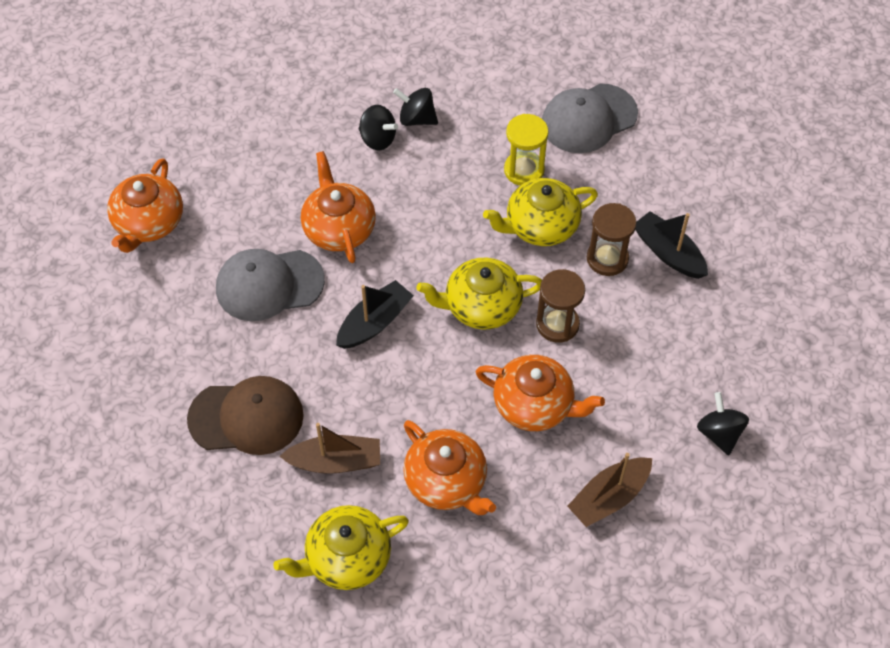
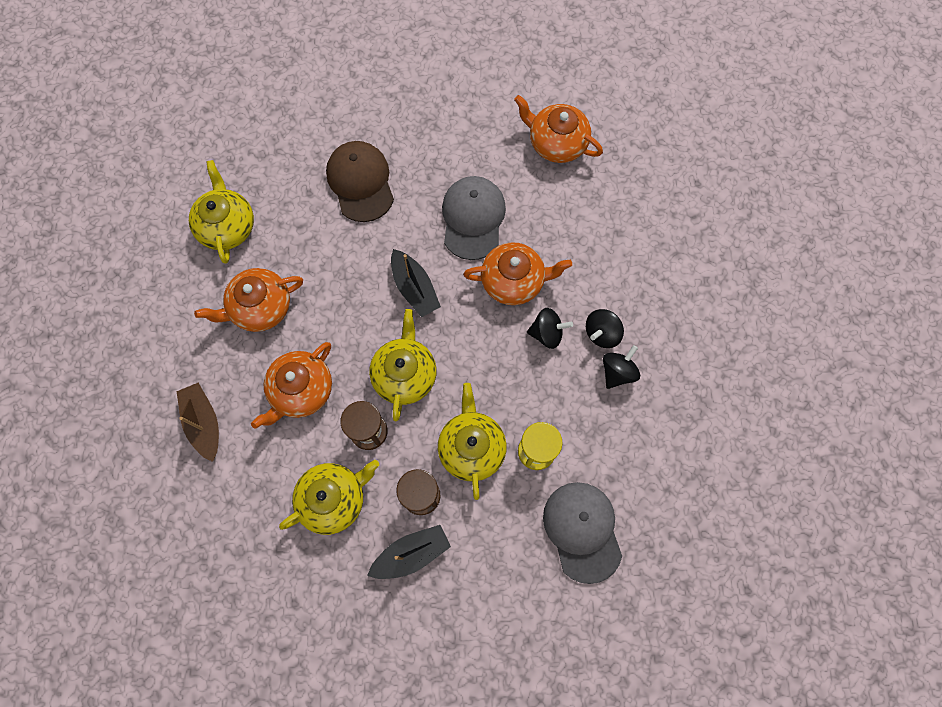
camera: 105 degrees right, 15 degrees up
brown cap [187,376,304,455] -> brown cap turned 150 degrees clockwise [326,141,394,222]
brown boat [279,423,380,474] -> none
black spinning top [697,392,749,456] -> black spinning top moved to [527,308,573,349]
none -> yellow teapot [279,460,379,535]

